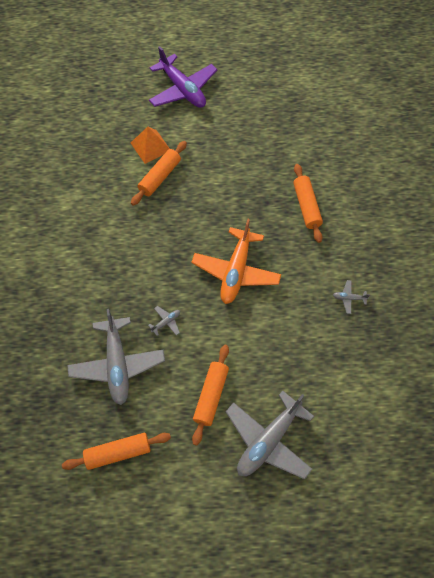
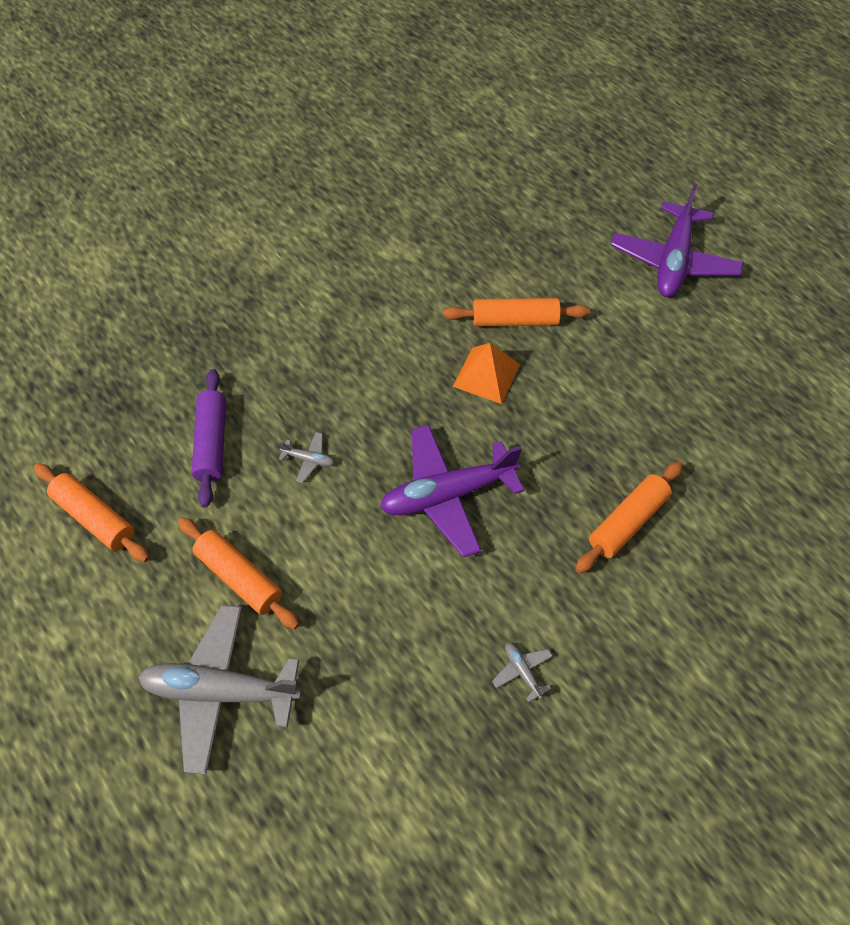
camera: 55 degrees right, 5 degrees down
grey plane [67,309,165,405] -> purple rolling pin [191,369,226,507]
orange pyramid [131,127,170,164] -> orange pyramid moved to [453,343,520,404]
orange plane [191,219,281,304] -> purple plane [380,425,524,557]
orange rolling pin [192,345,229,446] -> orange rolling pin turned 60 degrees clockwise [178,517,299,629]

